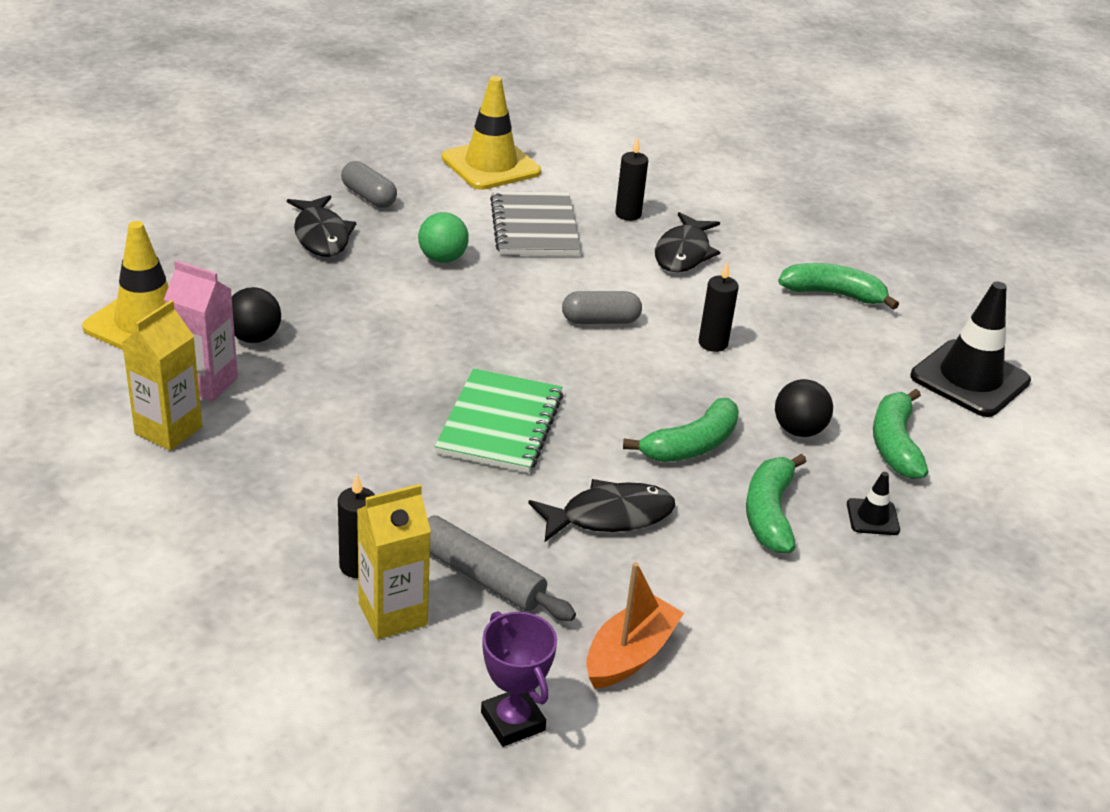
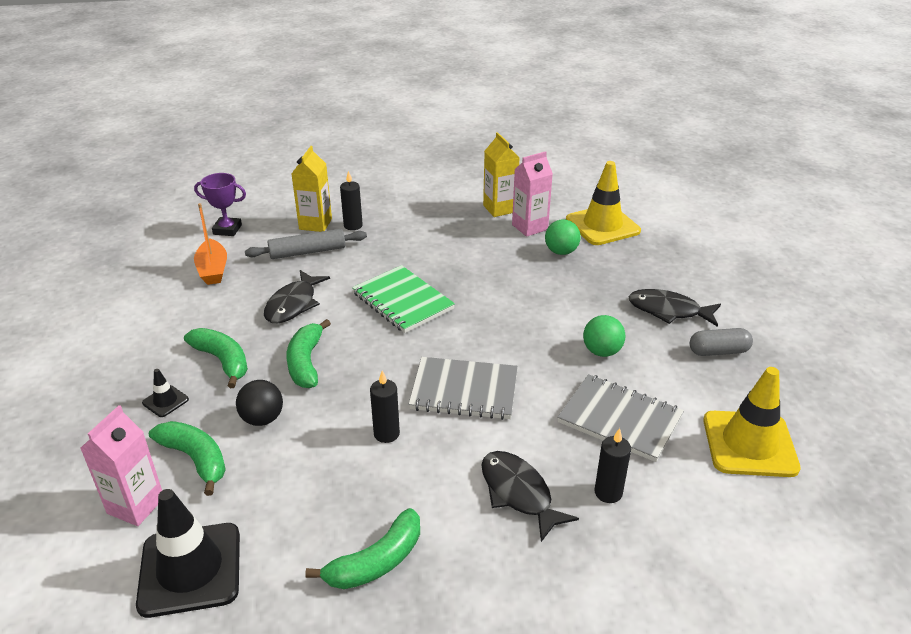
camera: 130 degrees right, 0 degrees up
black ball [232,287,281,343] -> green ball [545,219,580,255]
grey capsule [562,291,642,324] -> grey notebook [409,357,518,420]
none -> pink carton [80,405,162,526]

